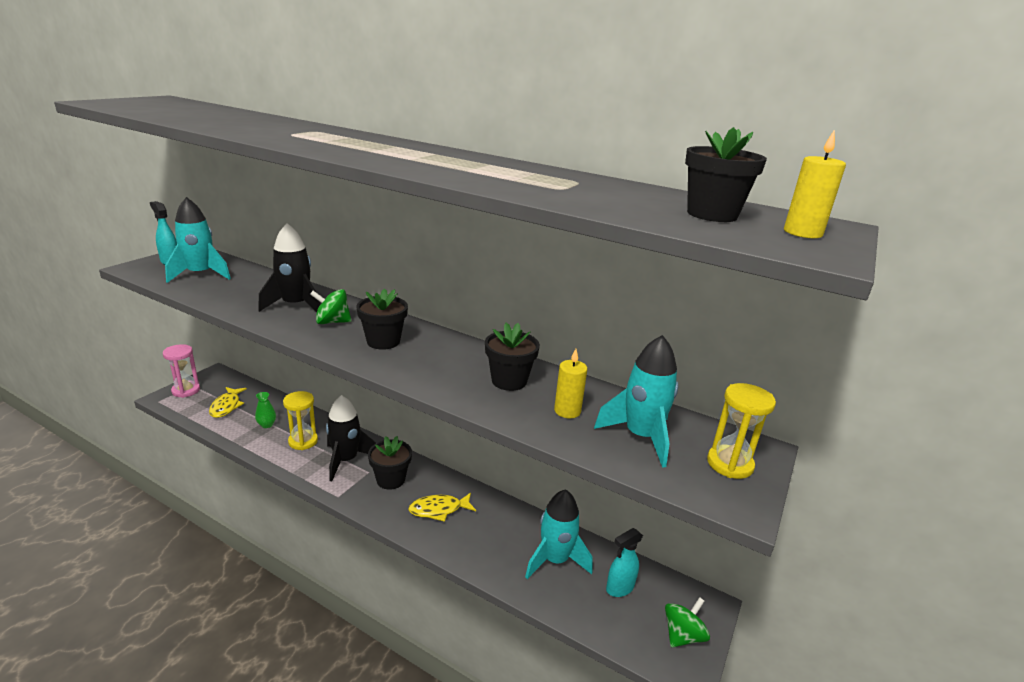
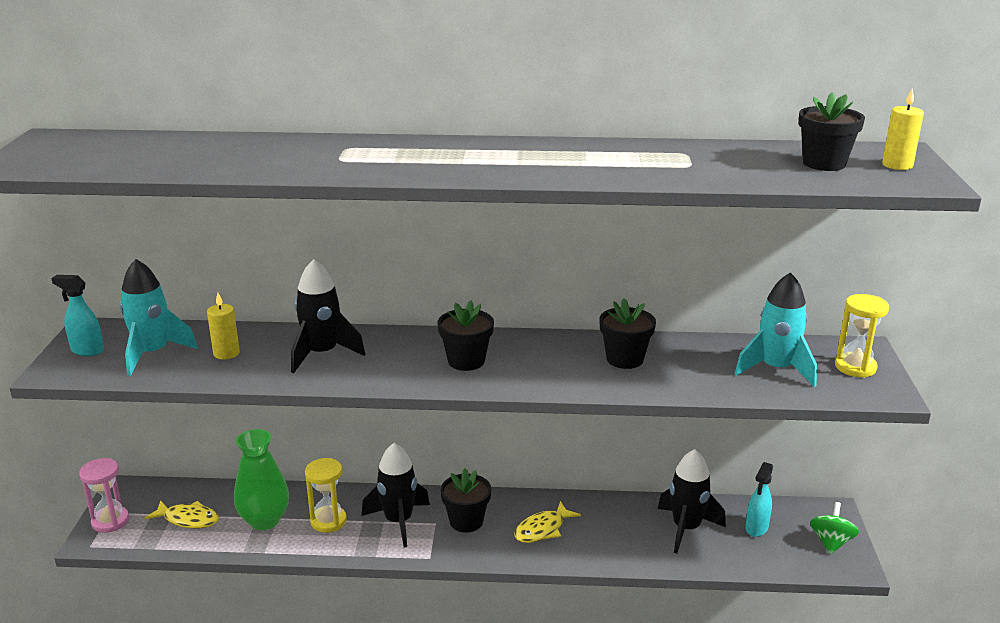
camera: 25 degrees left, 0 degrees up
yellow fish [209,387,247,418] -> yellow fish turned 45 degrees counterclockwise [145,500,219,528]
green vase [255,392,276,428] -> green vase [234,429,289,530], size x2.11
green spinning top [310,289,352,324] -> none
turquoise rocket [525,489,593,579] -> black rocket [658,449,726,554]
yellow candle [554,349,587,418] -> yellow candle moved to [207,293,240,360]

